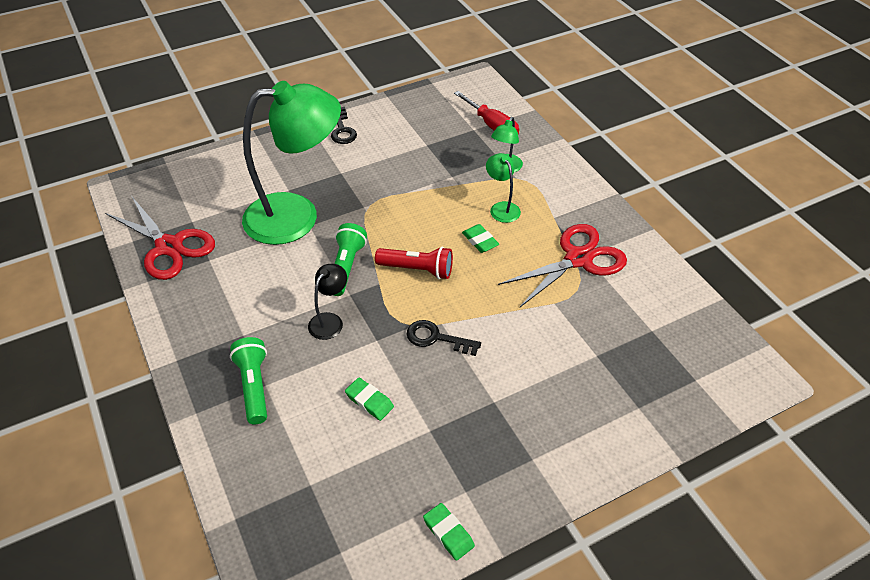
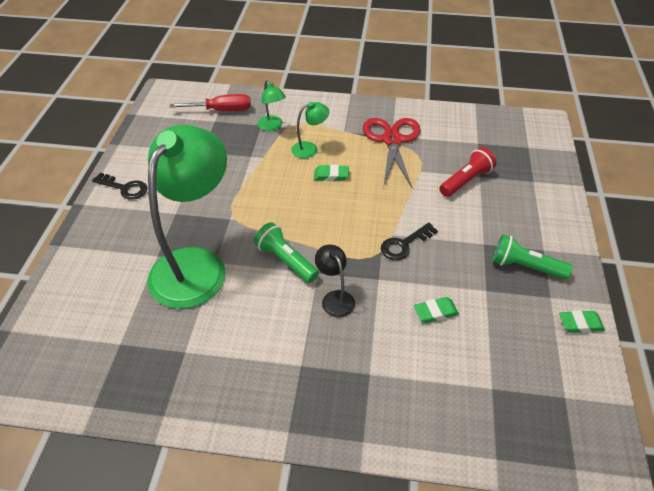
camera: 55 degrees left, 0 degrees up
red scissors [105,197,215,280] -> none
green flashlight [230,337,267,424] -> green flashlight moved to [493,234,573,279]
red flashlight [375,247,453,279] -> red flashlight moved to [439,147,496,197]
green lamp [486,153,521,223] -> green lamp turned 150 degrees clockwise [291,102,329,159]

